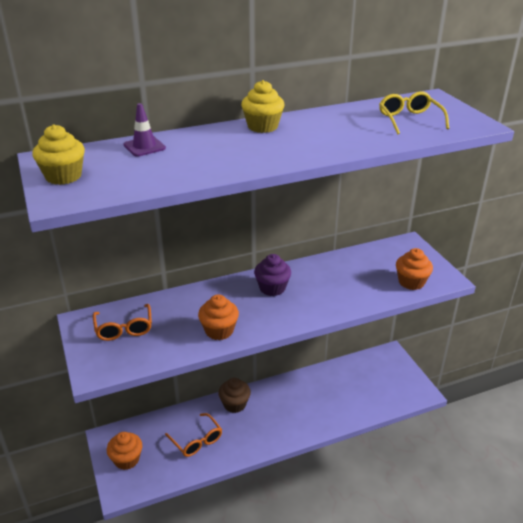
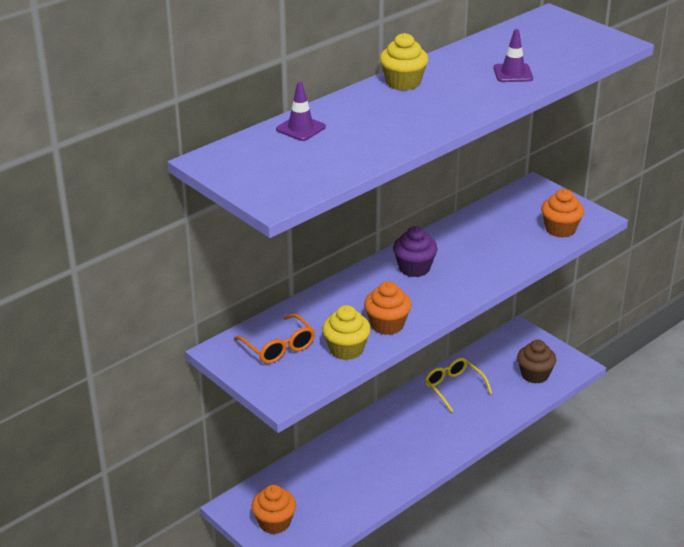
camera: 20 degrees left, 0 degrees up
yellow cupcake [32,124,85,185] -> yellow cupcake moved to [322,305,371,360]
orange glasses [165,413,222,457] -> none
brown cupcake [218,378,251,413] -> brown cupcake moved to [517,340,556,384]
yellow glasses [379,91,449,135] -> yellow glasses moved to [425,358,492,413]
none -> purple traffic cone [493,29,533,82]

